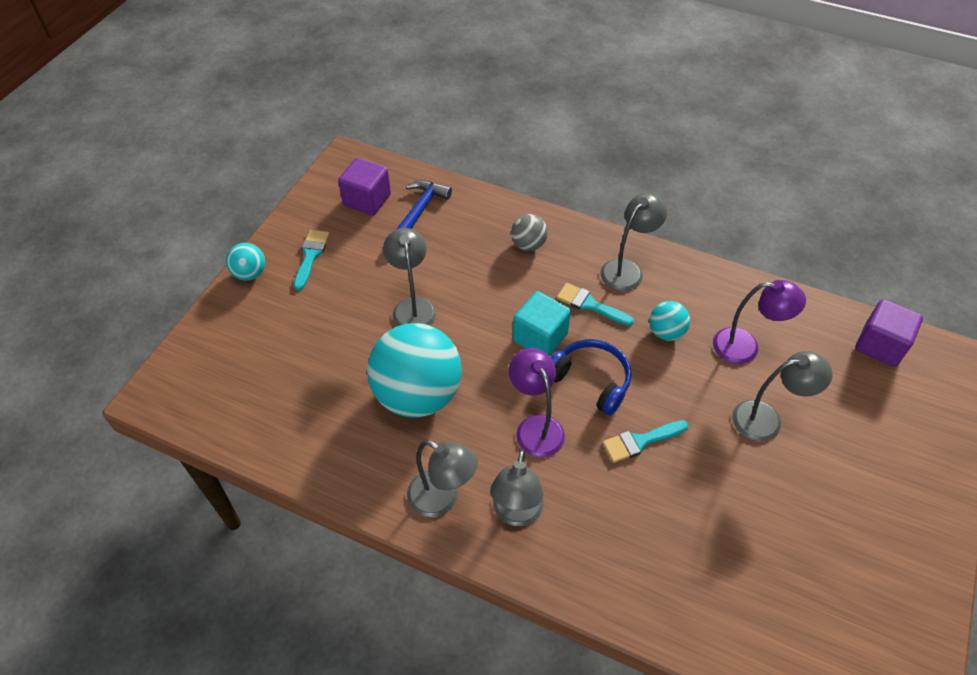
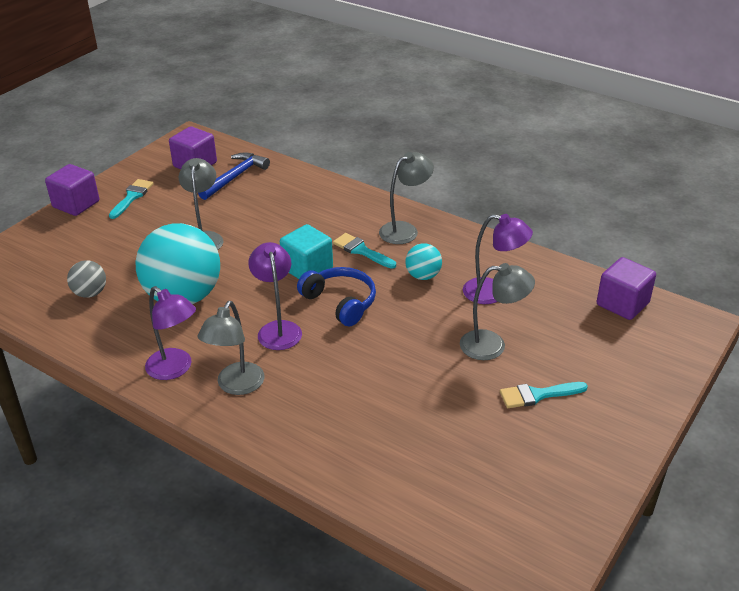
camera: 10 degrees right, 15 degrees down
turquoise ball [226,243,265,281] -> purple cube [45,164,99,216]
grey lamp [407,440,478,517] -> purple lamp [145,286,196,380]
grey ball [511,214,548,251] -> grey ball moved to [67,260,106,298]
turquoise brush [603,420,688,463] -> turquoise brush moved to [500,382,588,408]

